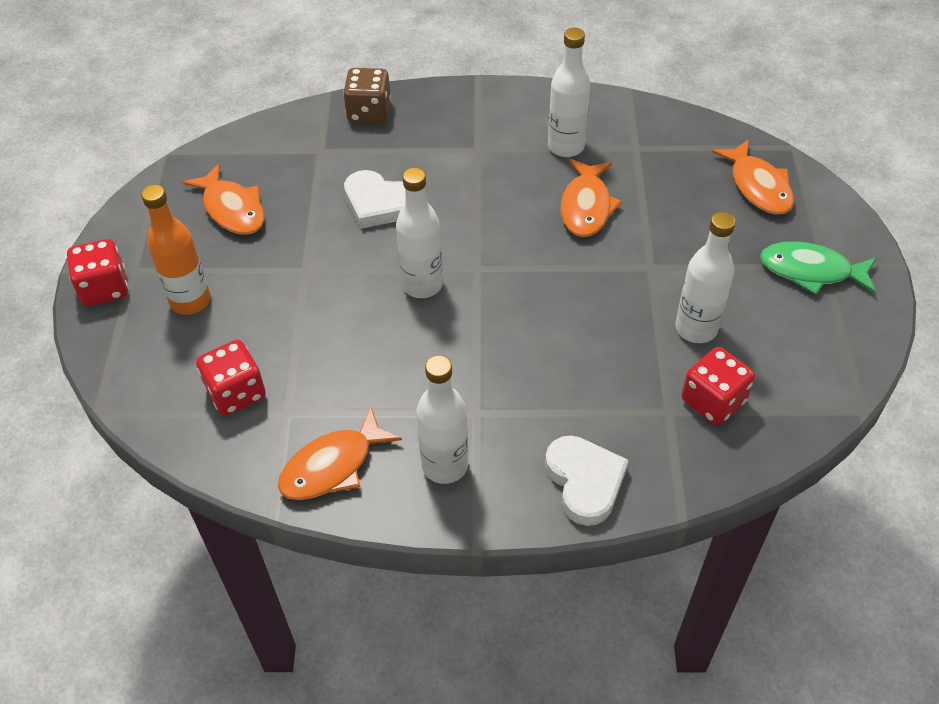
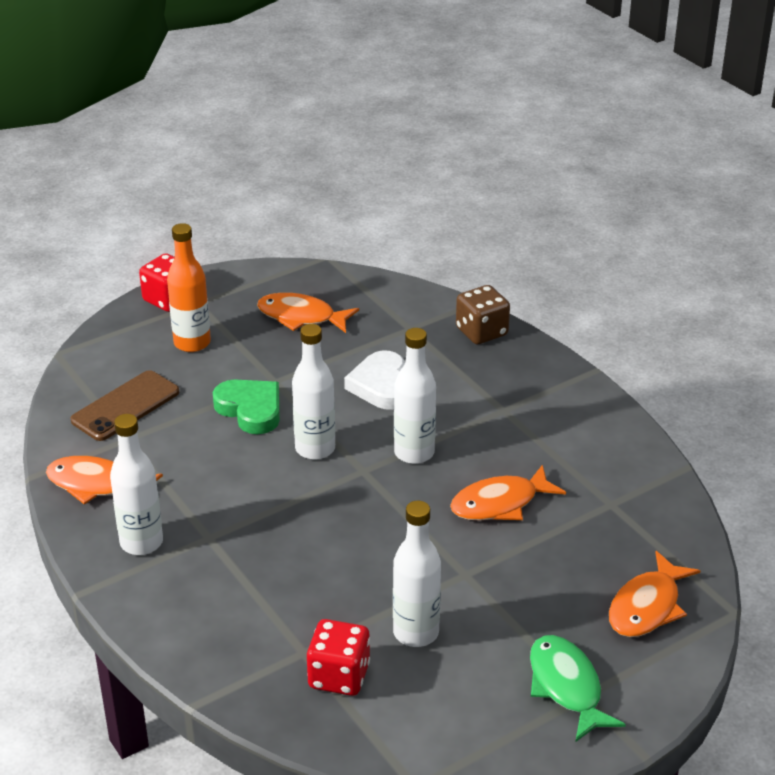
camera: 55 degrees right, 15 degrees down
orange fish [182,163,264,235] -> orange fish turned 90 degrees clockwise [257,293,359,333]
red dice [196,340,266,416] -> brown phone [71,370,179,441]
white heart [545,435,629,526] -> none
white bottle [548,28,590,157] -> white bottle moved to [394,328,436,464]
none -> green heart [213,380,280,434]

